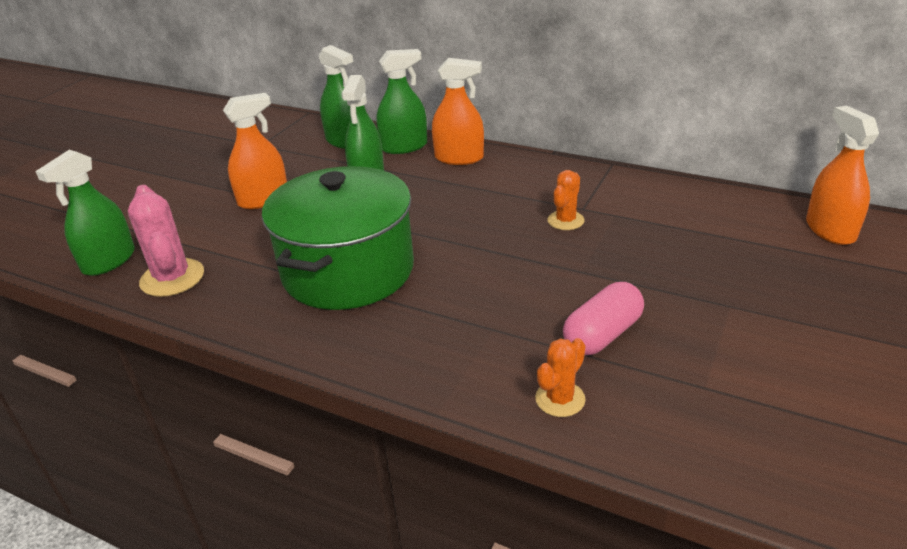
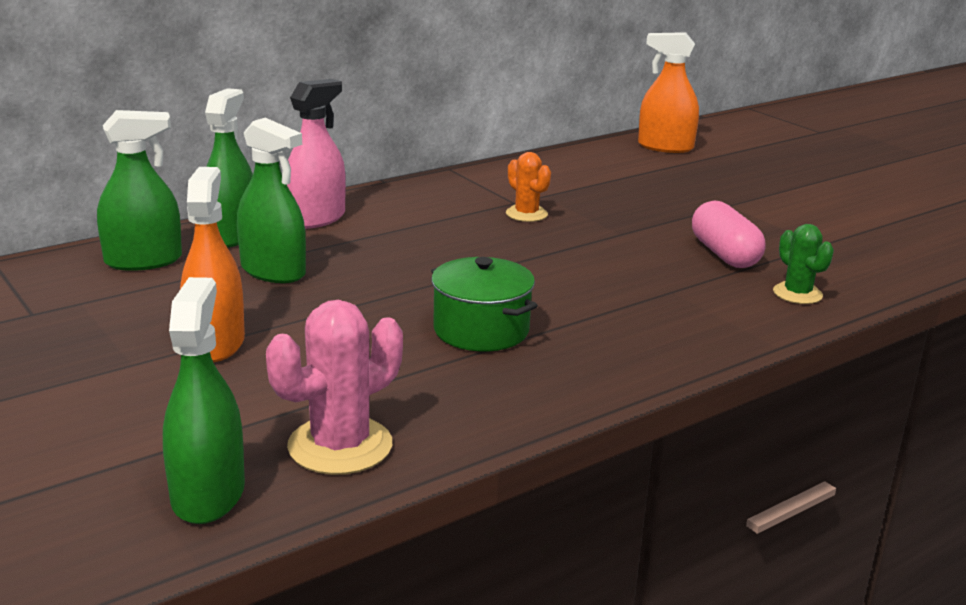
camera: 65 degrees left, 10 degrees down
green spray bottle [35,150,135,276] -> green spray bottle turned 150 degrees counterclockwise [163,277,245,524]
pink cactus [128,185,204,297] -> pink cactus turned 45 degrees counterclockwise [266,300,403,475]
green pot [262,166,414,310] -> green pot [431,257,538,351], size x0.53
orange spray bottle [432,58,484,165] -> pink spray bottle [287,79,346,229]
orange cactus [535,338,586,417] -> green cactus [773,224,834,304]

